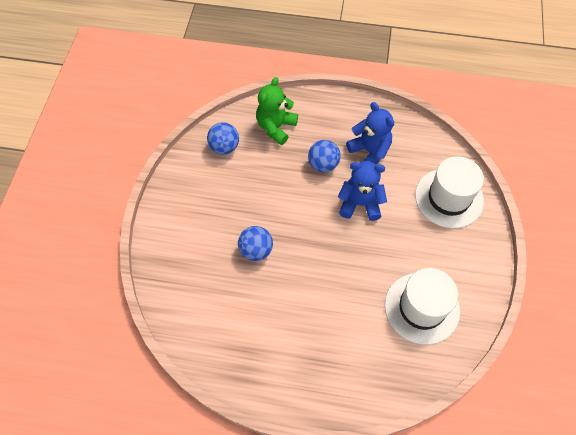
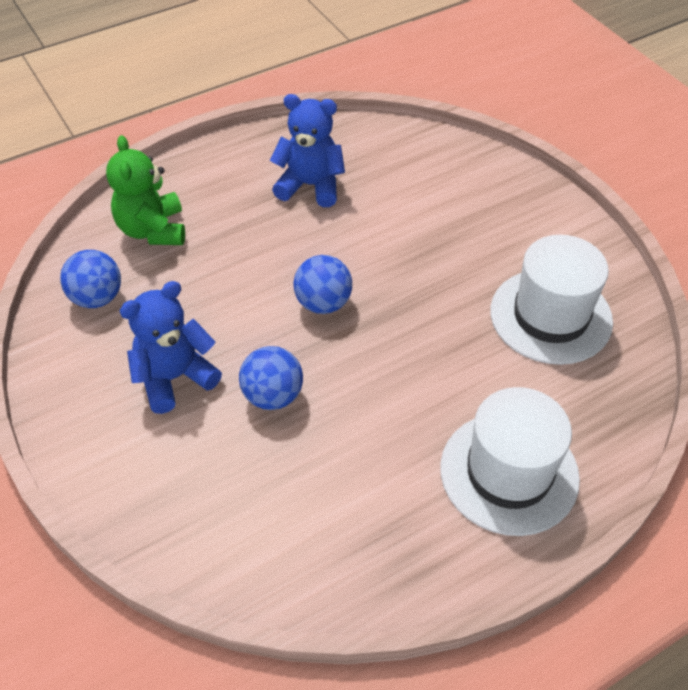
camera: 40 degrees left, 10 degrees down
blue ball [308,140,341,172] -> blue ball moved to [293,255,352,314]
blue teddy bear [338,161,387,221] -> blue teddy bear moved to [120,281,222,414]
white hat [415,156,484,228] -> white hat moved to [440,387,580,536]

